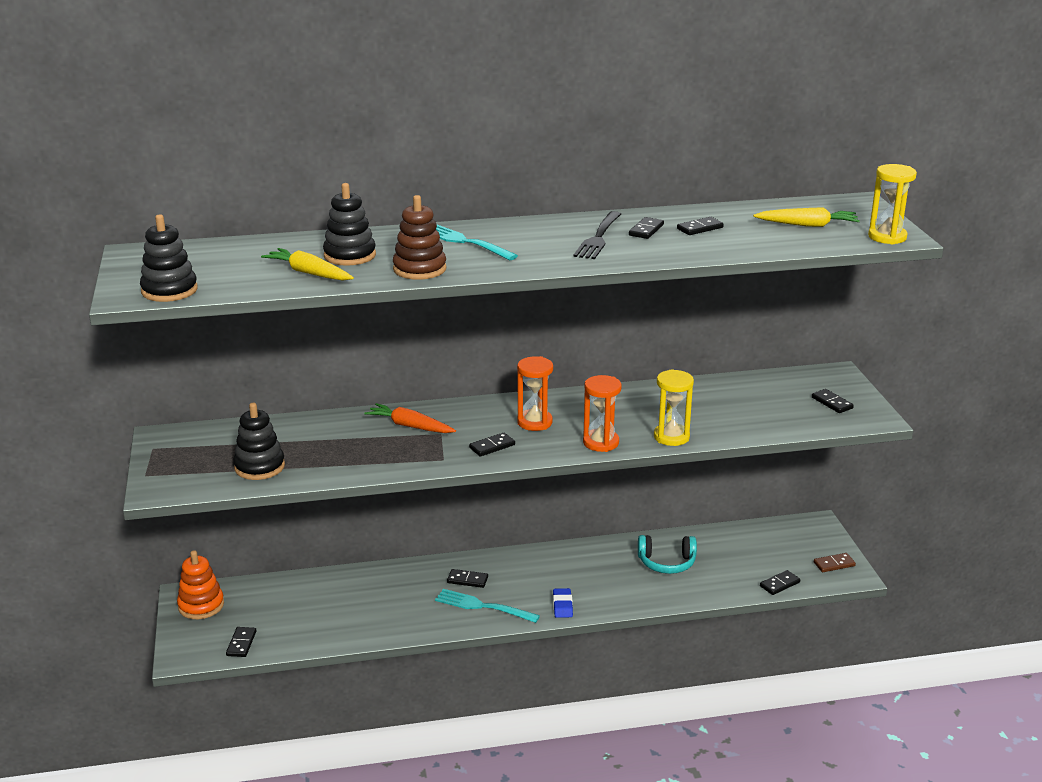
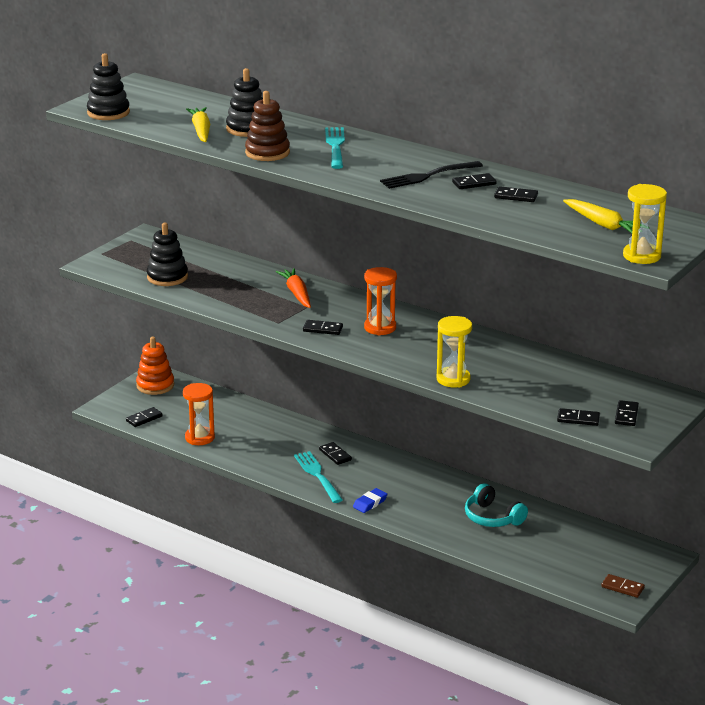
camera: 45 degrees right, 0 degrees up
orange hourglass [583,375,622,452] -> orange hourglass moved to [183,383,215,445]
black domino [760,570,800,595] -> black domino moved to [557,408,600,426]

